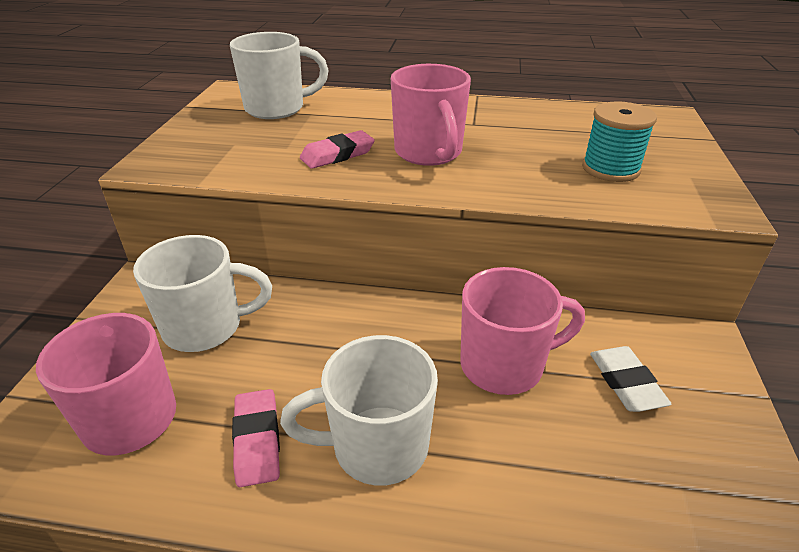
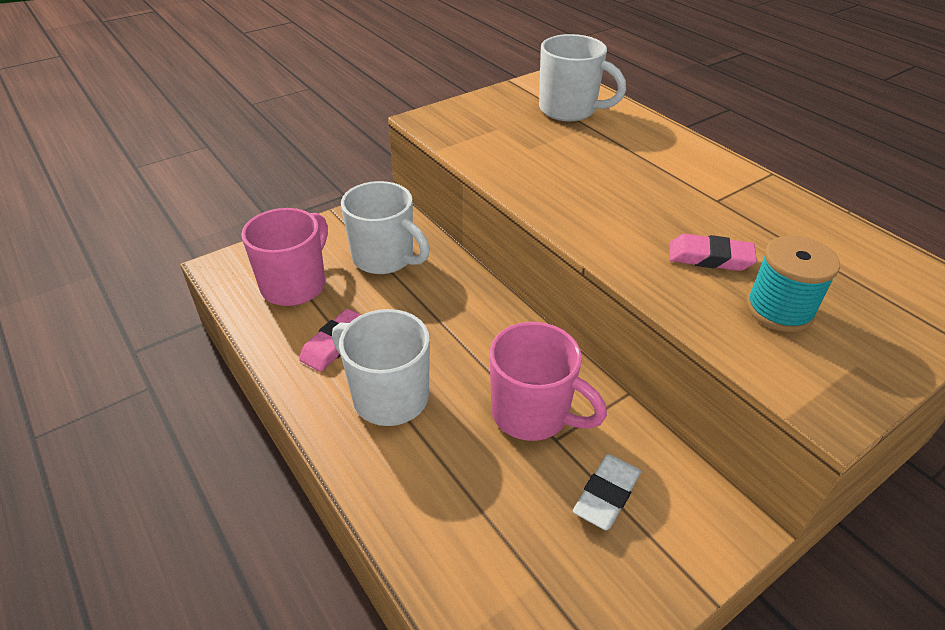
camera: 45 degrees right, 5 degrees up
pink eraser [300,130,375,169] -> pink eraser moved to [669,234,757,271]
pink mug [391,64,471,166] -> none

